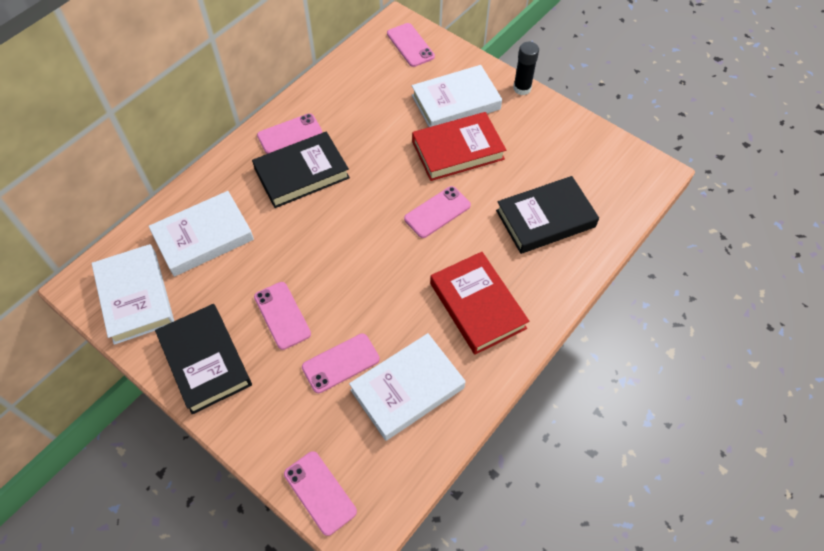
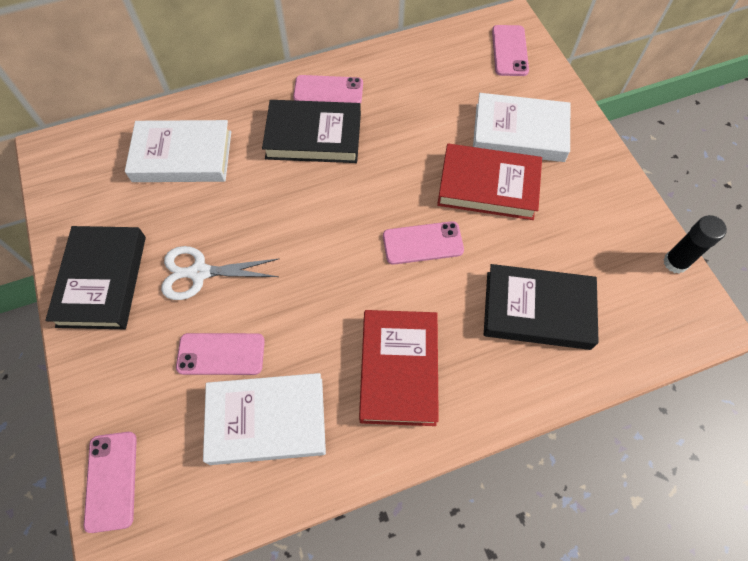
camera: 30 degrees right, 5 degrees up
white book [92,244,174,345] -> none
pink phone [254,282,311,350] -> white scissors [161,246,279,300]
black glue stick [513,42,539,95] -> black glue stick moved to [663,215,727,273]

